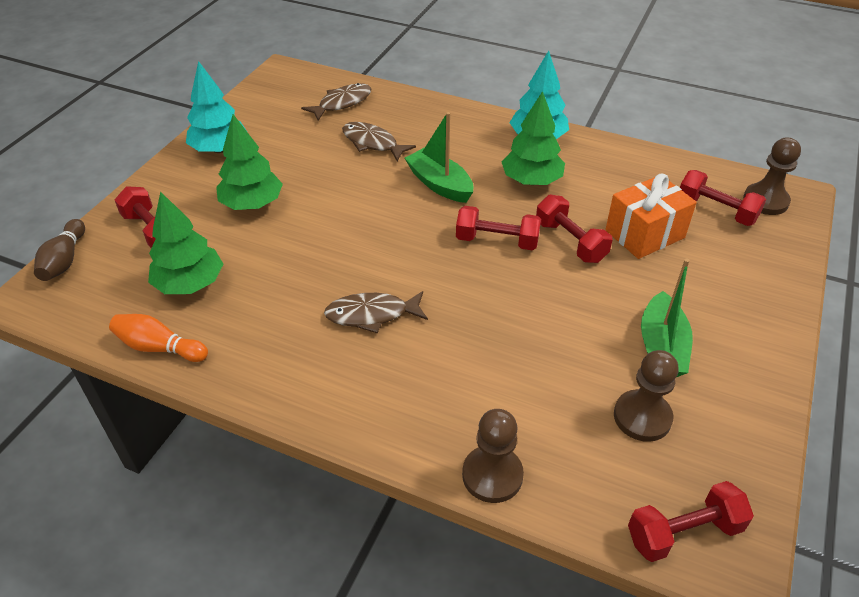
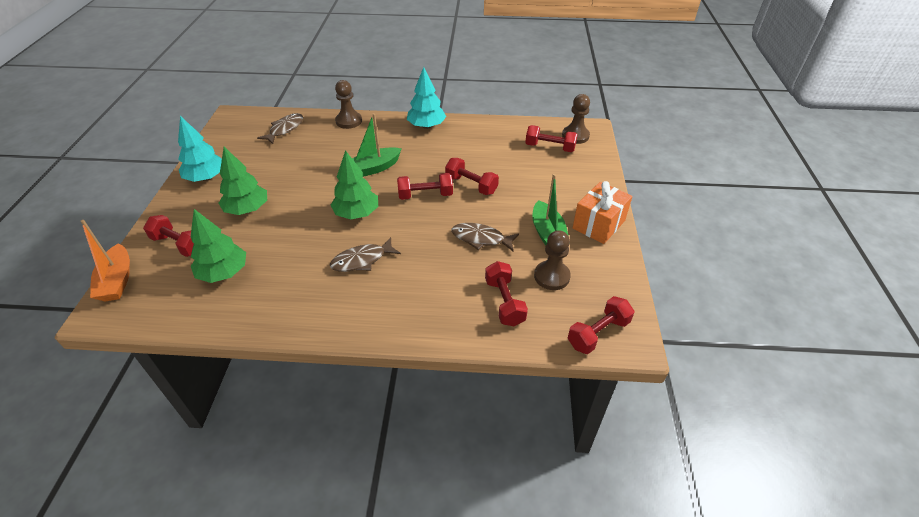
camera: 20 degrees left, 0 degrees up
brown bowling pin [34,219,85,281] -> orange boat [81,220,130,301]
orange bowling pin [109,314,208,362] -> none
brown fish [342,122,416,162] -> brown fish moved to [452,223,519,251]
green boat [405,112,473,203] -> green boat turned 60 degrees counterclockwise [352,113,402,177]
brown pawn [462,409,524,503] -> brown pawn moved to [335,80,362,129]
green tree [502,91,565,185] -> green tree moved to [330,150,378,220]
orange gift [605,174,697,259] -> orange gift moved to [573,181,632,244]
none -> red dumbbell [485,261,528,326]

